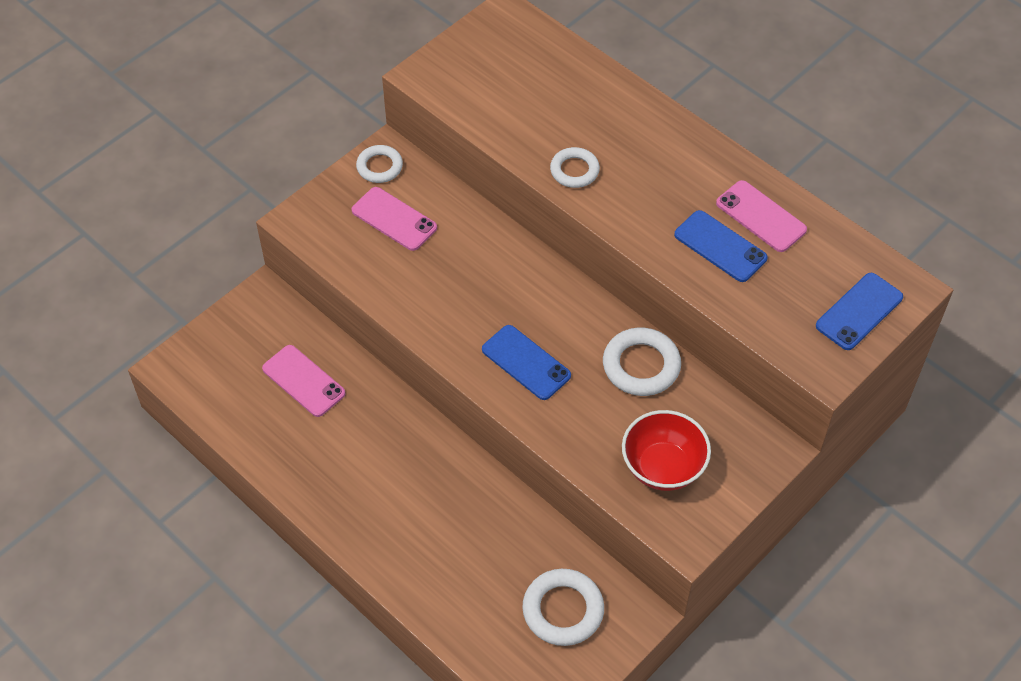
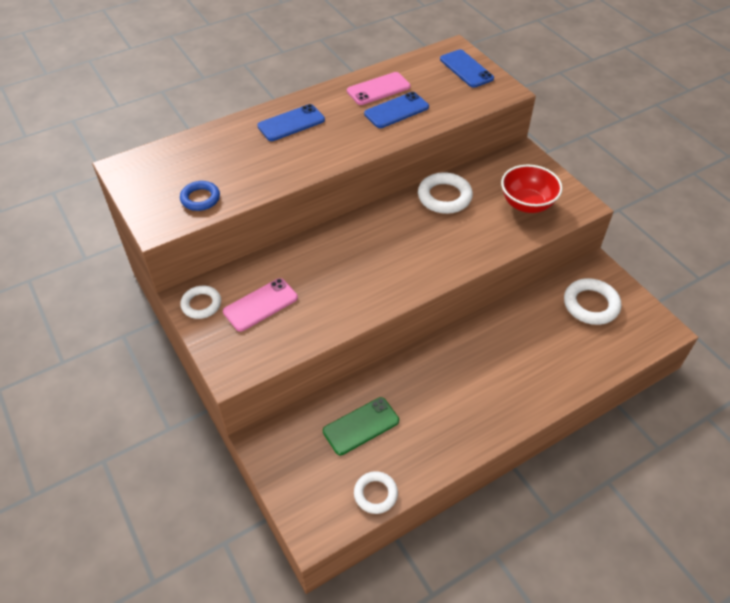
camera: 75 degrees left, 5 degrees down
pink phone [262,345,346,417] -> green phone [323,397,399,455]
blue phone [482,325,571,400] -> blue phone moved to [257,104,325,141]
white ring [550,147,600,188] -> white ring moved to [354,471,398,514]
none -> blue ring [180,181,220,211]

